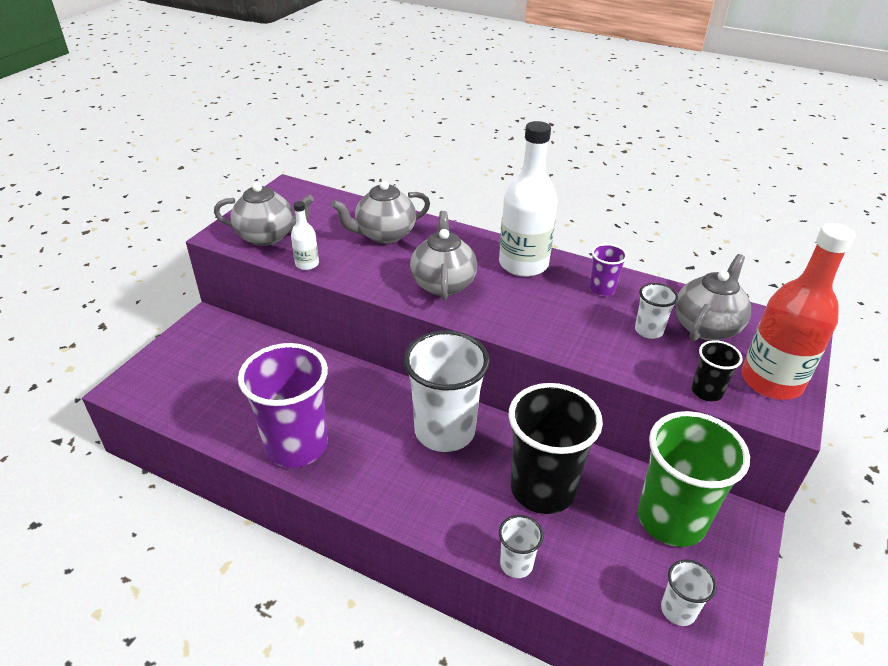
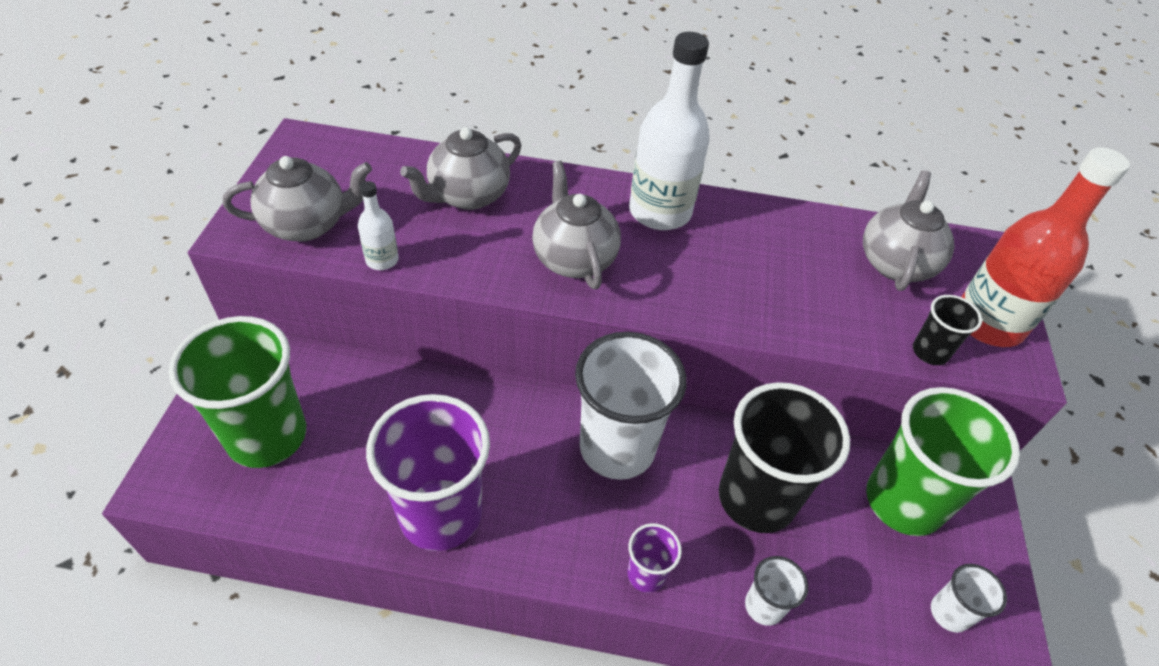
camera: 20 degrees left, 10 degrees up
purple cup [589,244,627,296] -> purple cup moved to [628,523,682,593]
white cup [635,283,678,339] -> none
none -> green cup [169,316,306,468]

